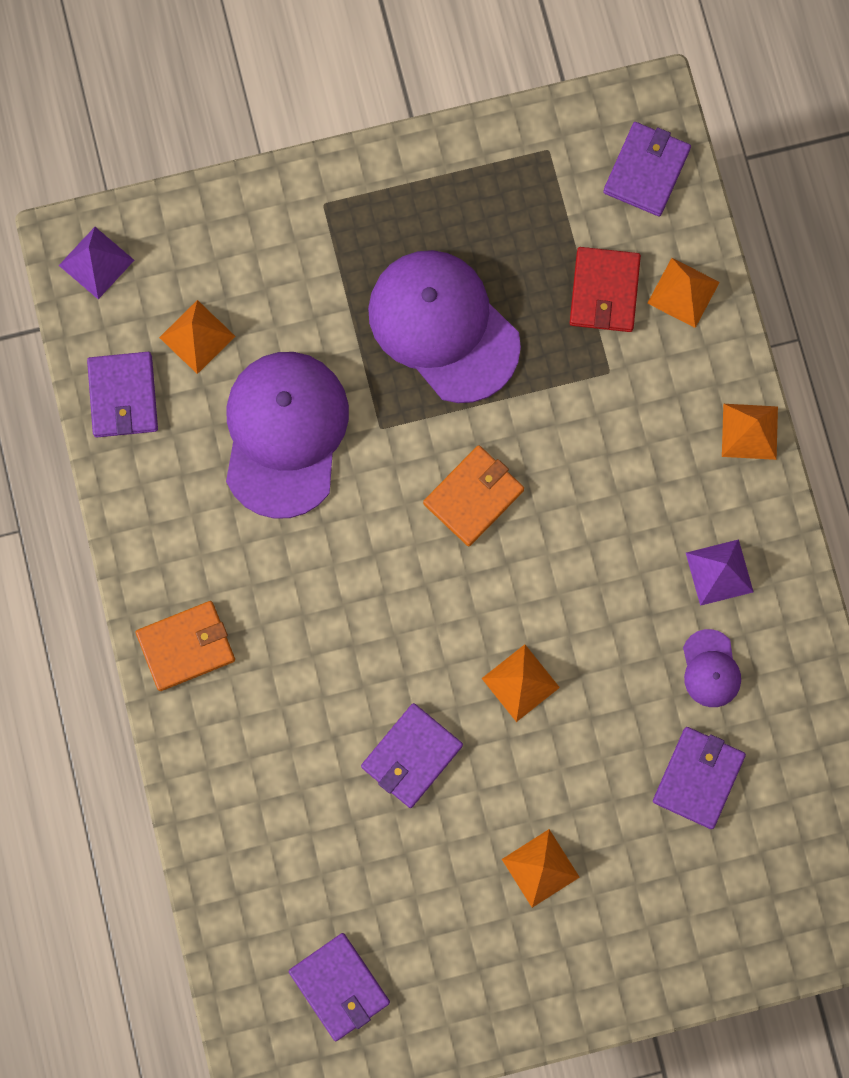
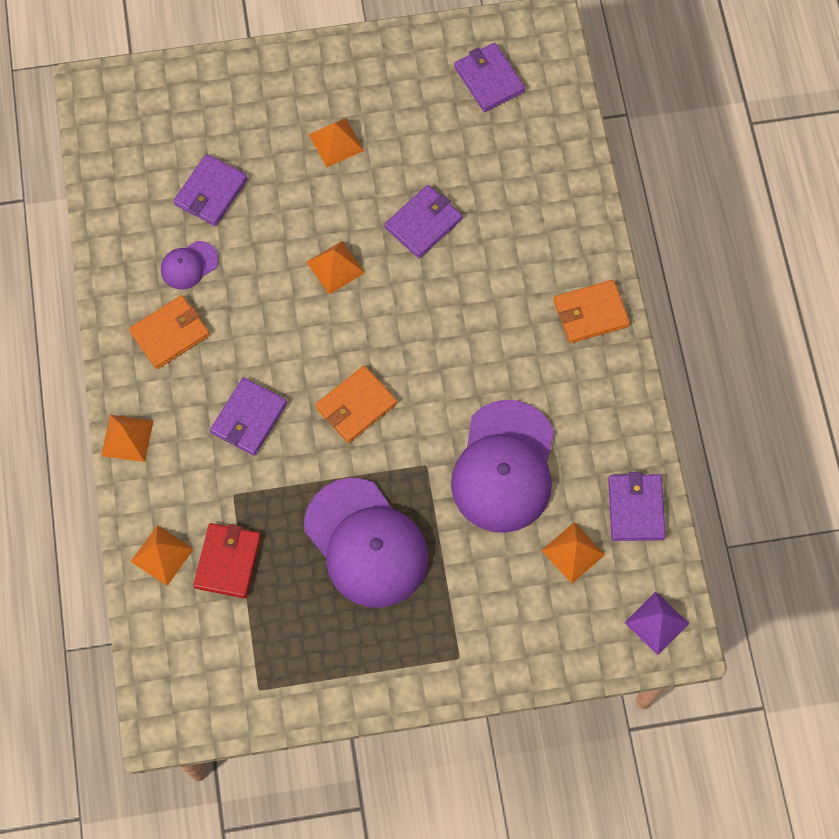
camera: 175 degrees left, 10 degrees down
purple wallet [603,122,691,216] -> purple wallet moved to [210,377,287,456]
purple cap [683,629,741,707] -> purple cap turned 120 degrees counterclockwise [161,241,219,290]
purple pyramid [686,539,753,606] -> orange wallet [129,295,210,369]

